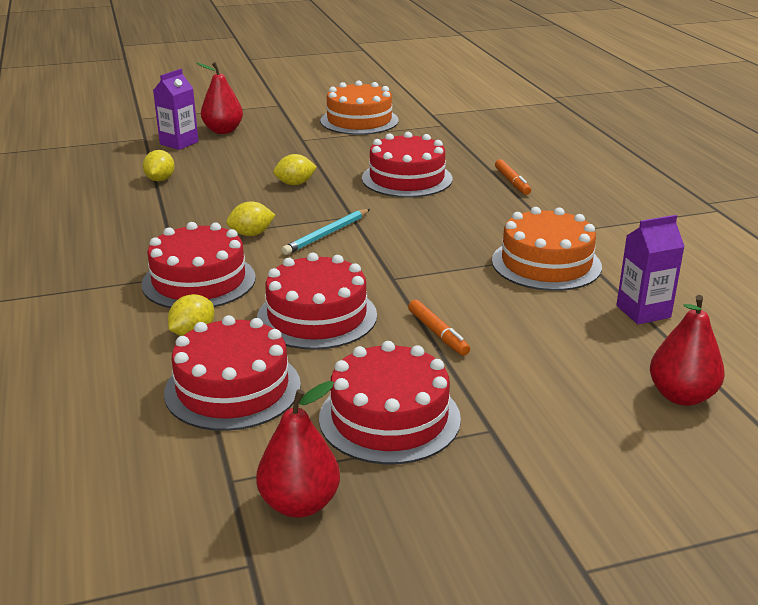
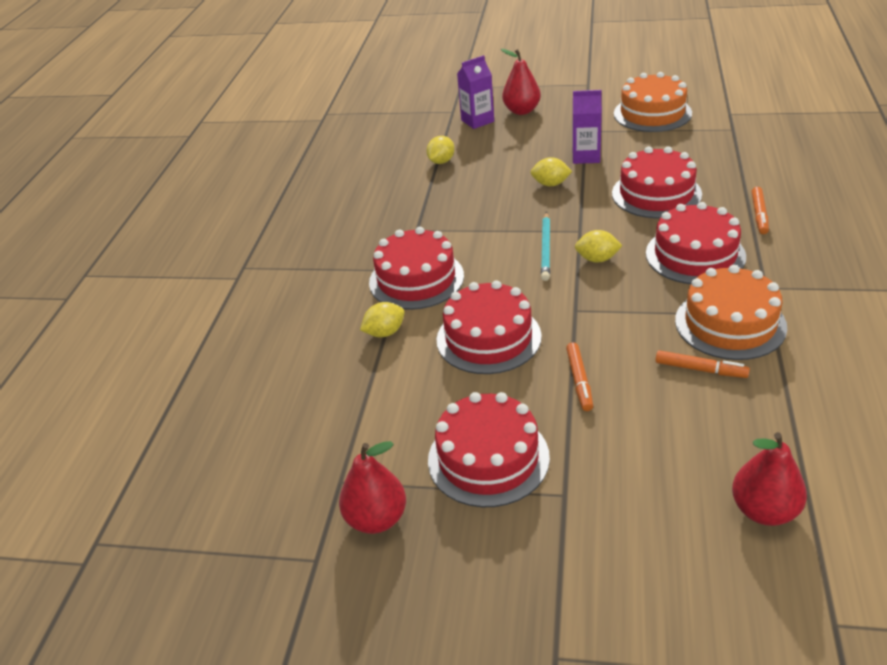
camera: 30 degrees right, 10 degrees up
red cake [164,315,301,431] -> red cake moved to [646,202,746,284]
yellow lemon [226,201,275,236] -> yellow lemon moved to [575,230,623,263]
turquoise pencil [282,209,370,255] -> turquoise pencil turned 60 degrees counterclockwise [541,212,550,281]
purple carton [616,215,685,324] -> purple carton moved to [572,90,602,164]
none -> orange marker [655,350,750,378]

